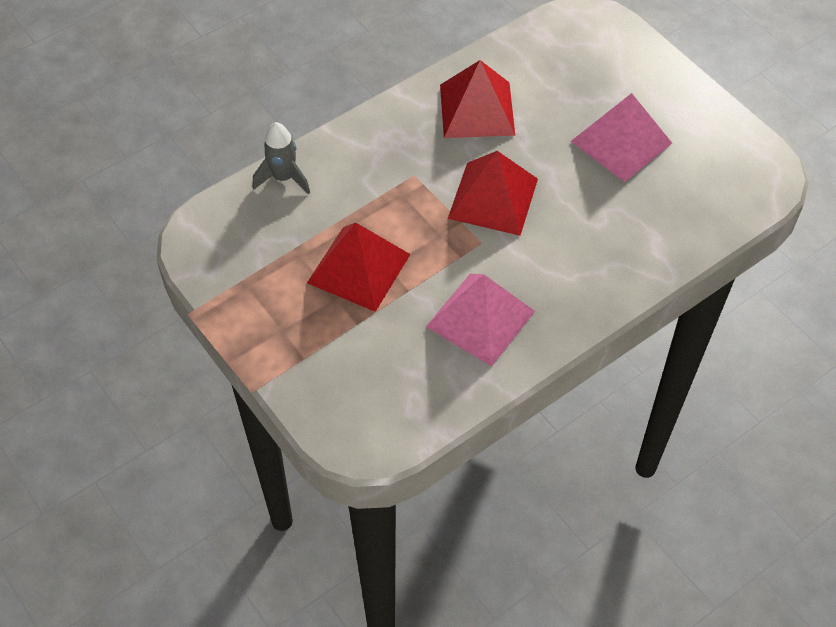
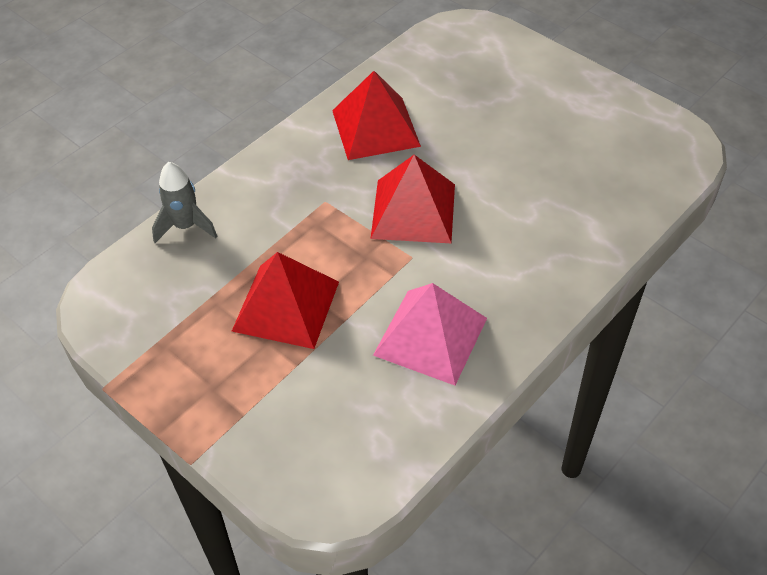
camera: 10 degrees left, 5 degrees down
pink pyramid [571,93,672,182] -> none

